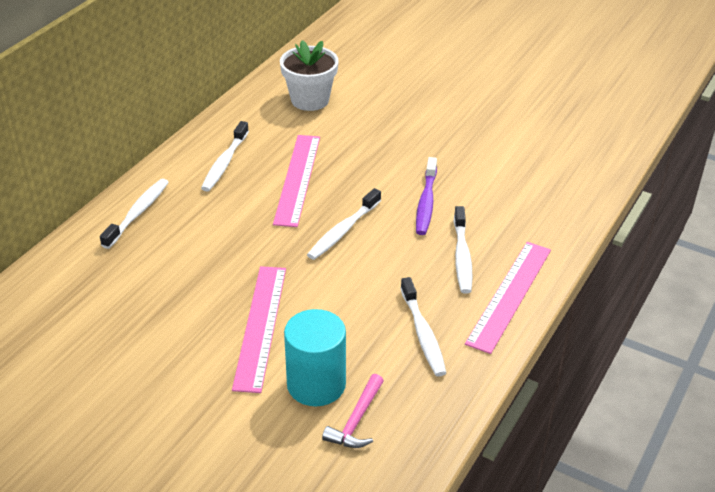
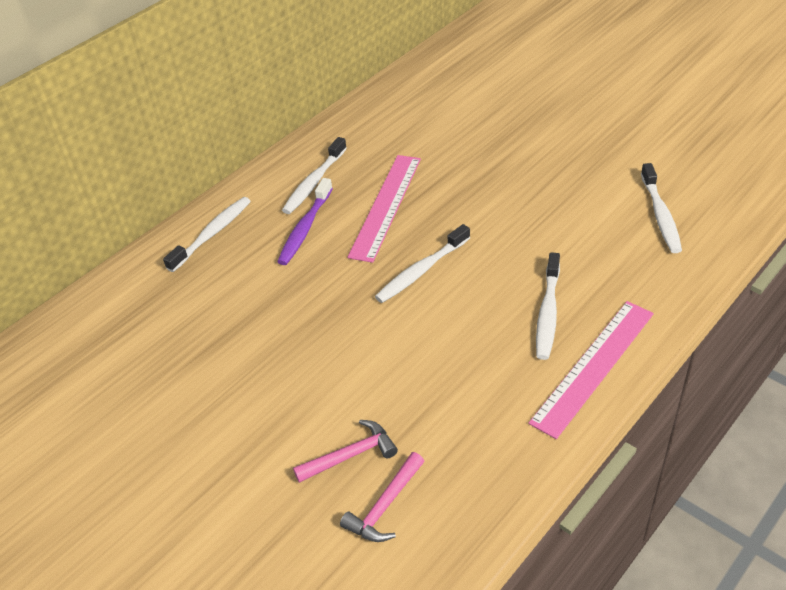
camera: 15 degrees right, 5 degrees up
pink ruler [232,266,286,393] -> none
white flower pot [280,40,339,111] -> none
turquoise cylinder [284,309,346,406] -> pink hammer [293,420,398,483]
white toothbrush [400,277,446,377] -> white toothbrush moved to [641,163,682,253]
purple toothbrush [416,157,437,235] -> purple toothbrush moved to [277,178,333,265]

